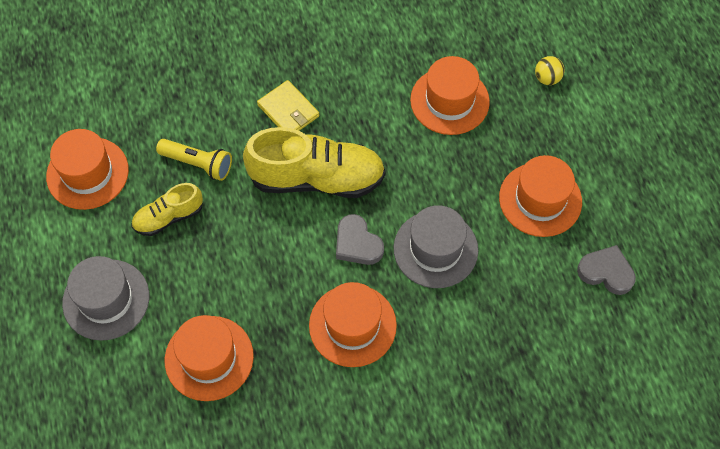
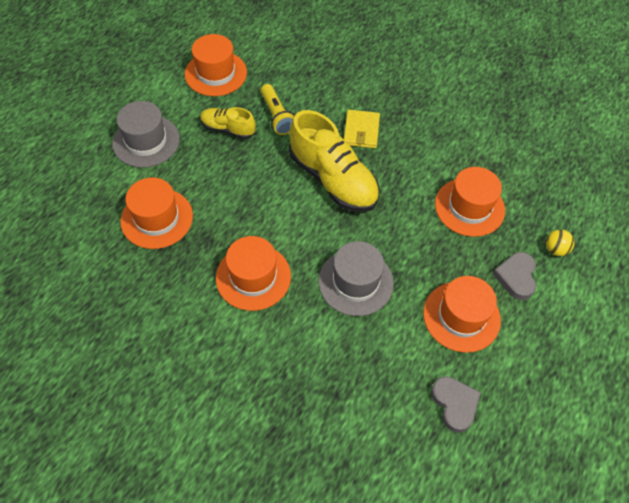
camera: 45 degrees right, 5 degrees down
grey heart [336,214,384,265] -> grey heart moved to [493,252,536,300]

